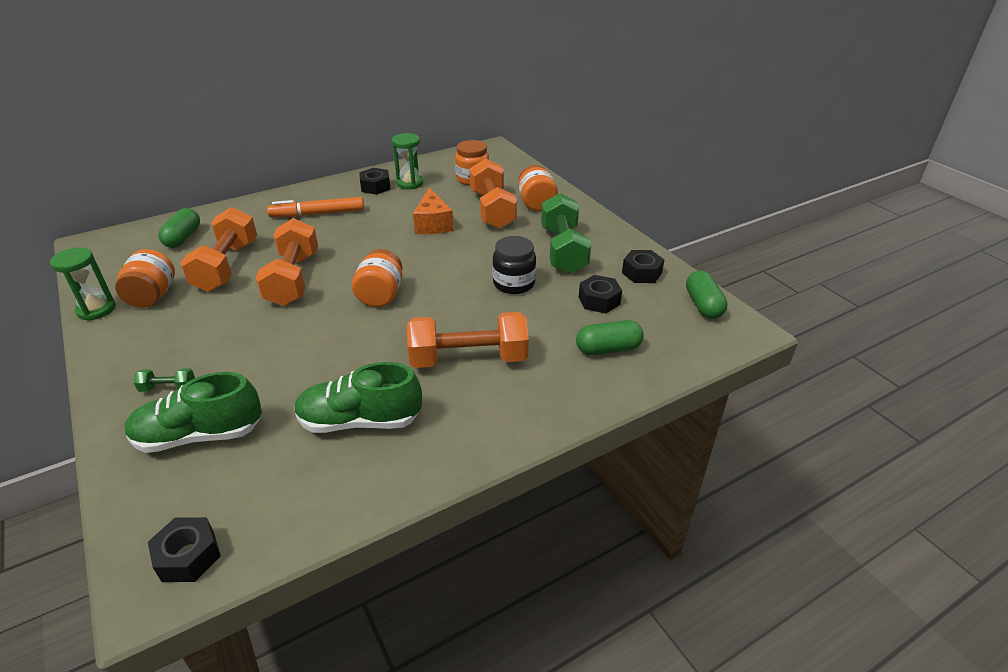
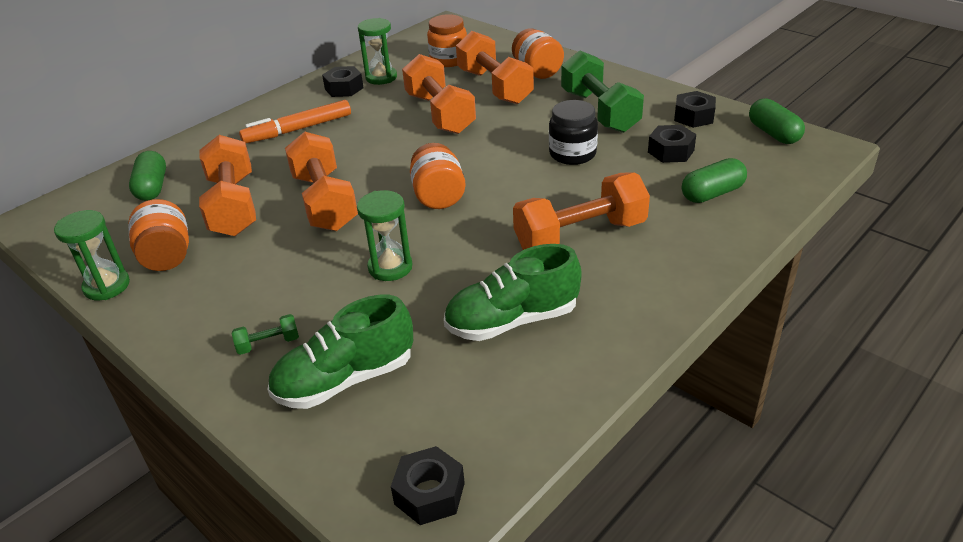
camera: 15 degrees left, 0 degrees up
orange cheese [413,187,454,234] -> orange dumbbell [402,54,476,134]
none -> green hourglass [357,190,412,281]

